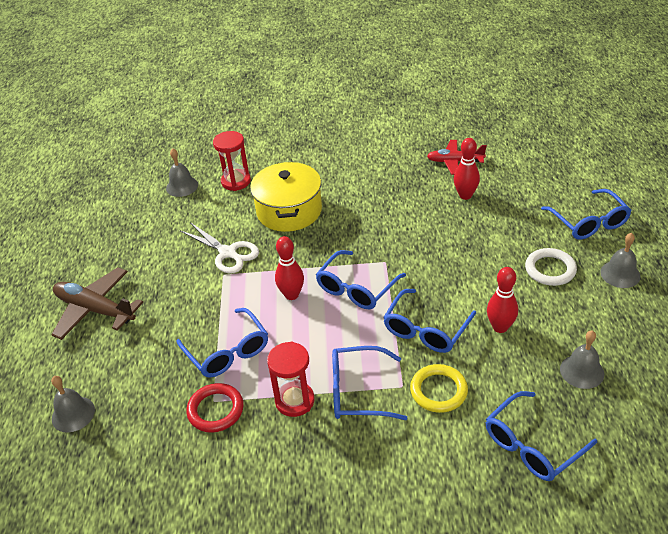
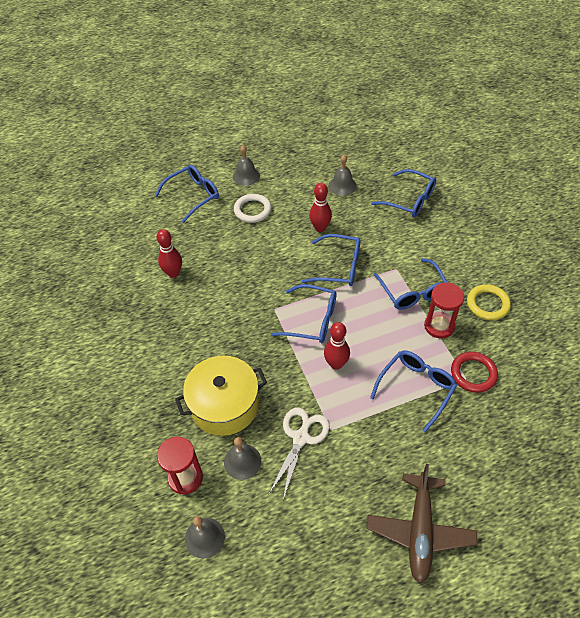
camera: 110 degrees left, 10 degrees up
grey bell [51,376,95,433] -> grey bell moved to [224,437,261,480]
yellow ring [410,364,468,413] -> yellow ring moved to [467,284,511,320]
red plane [427,140,487,175] -> none

